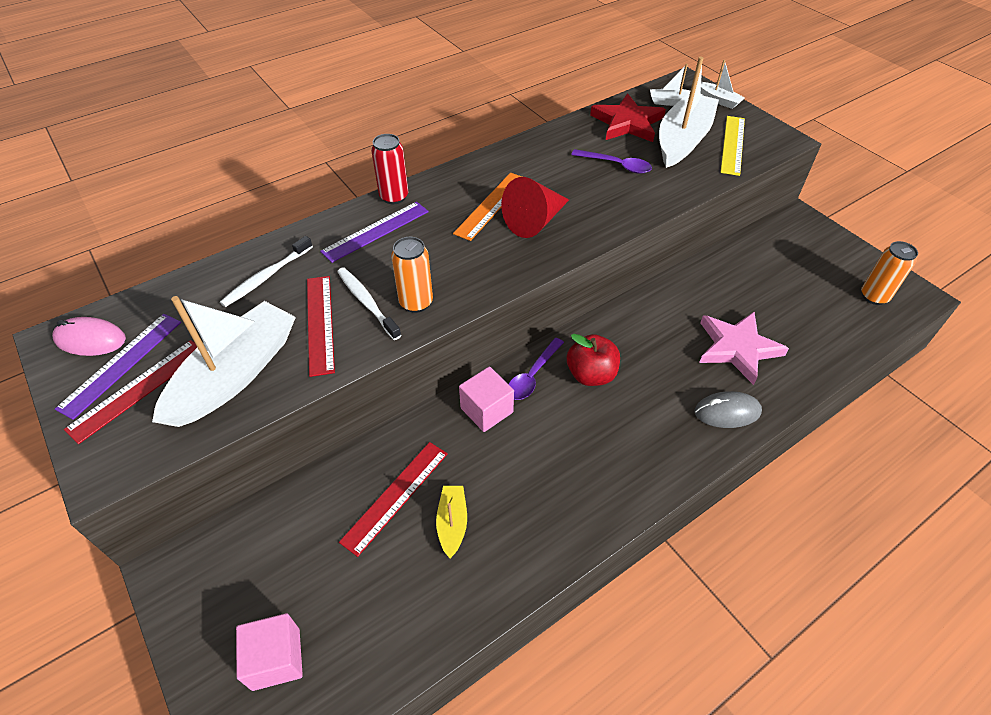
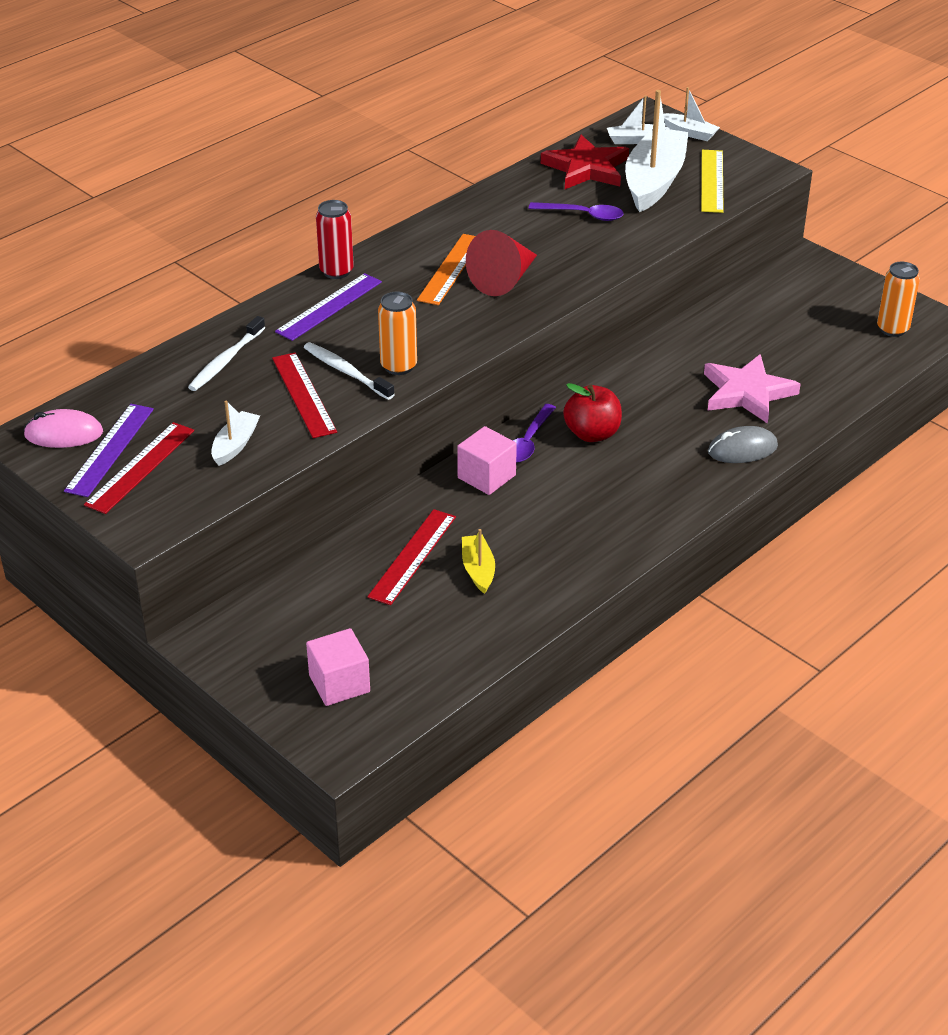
camera: 10 degrees left, 10 degrees down
white boat [152,296,296,427] -> white boat [211,401,260,466], size x0.47

